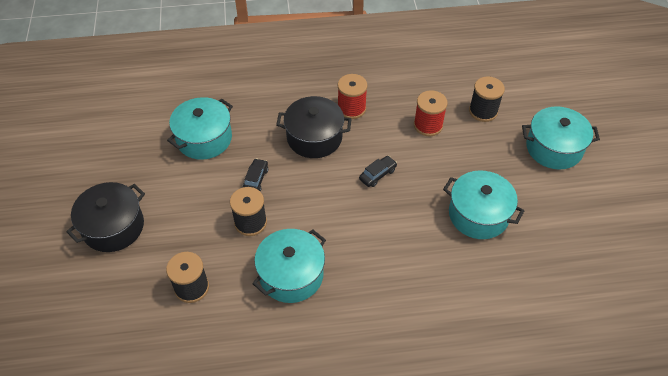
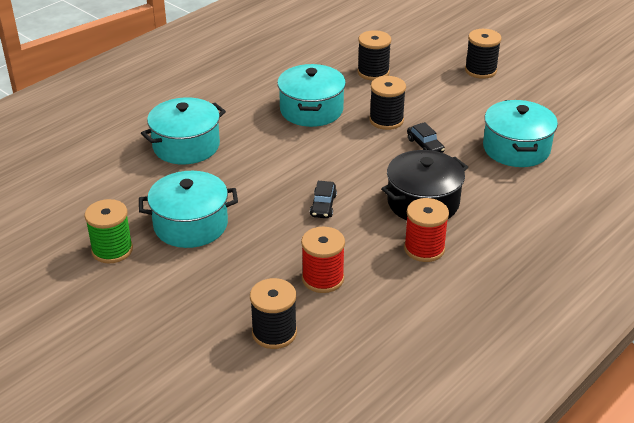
camera: 140 degrees right, 15 degrees down
black pot [66,182,145,252] -> black spool [465,29,501,79]
turquoise pot [522,106,600,169] -> turquoise pot moved to [141,97,226,164]
none -> green spool [85,199,133,263]

